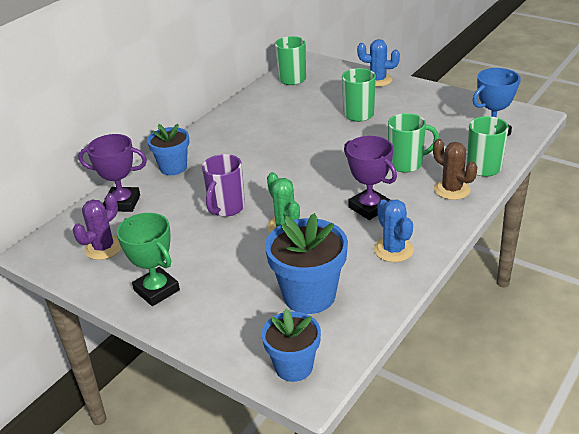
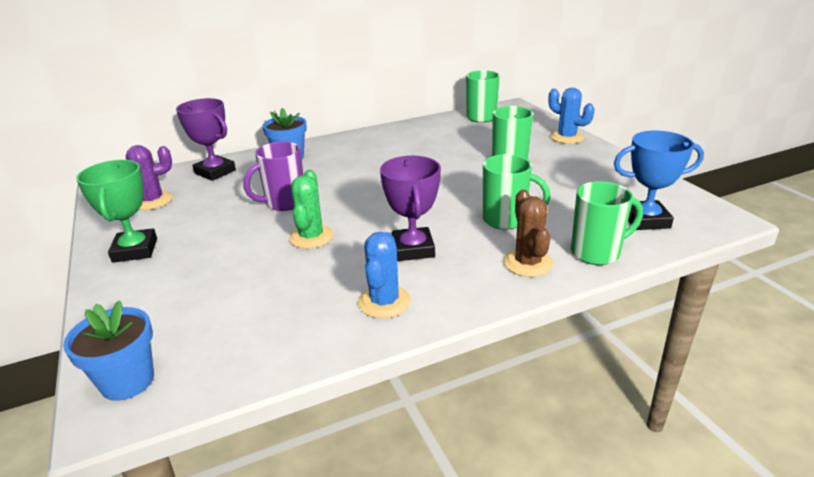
camera: 30 degrees right, 5 degrees down
blue flower pot [265,213,348,314] -> none

